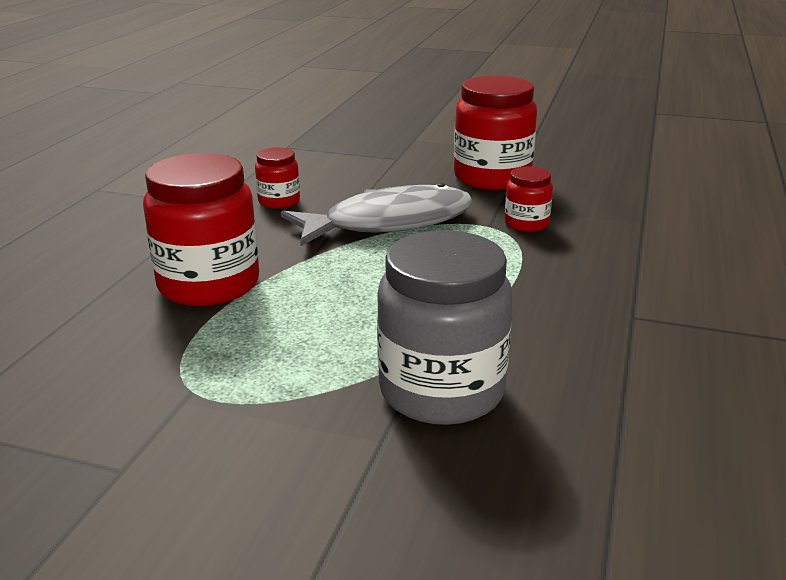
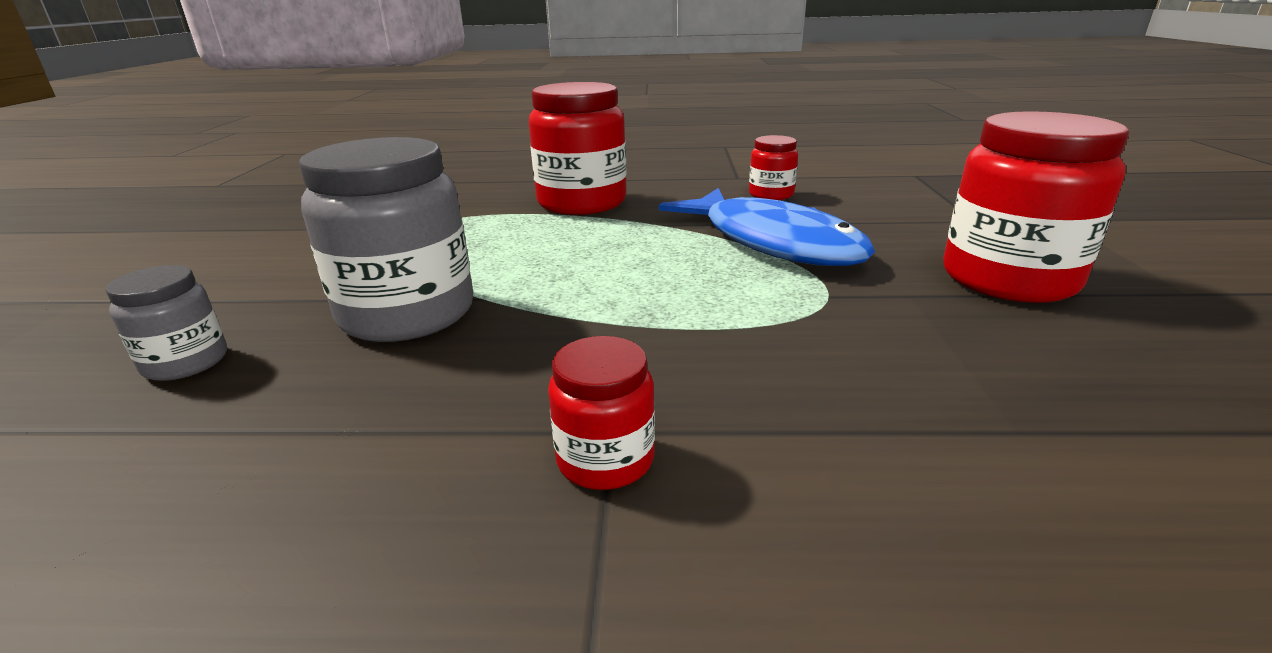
camera: 75 degrees right, 0 degrees up
grey fish [281,183,473,246] -> blue fish [659,188,875,266]
red jar [505,166,553,232] -> red jar moved to [548,336,655,490]
none -> grey jar [106,265,227,381]

